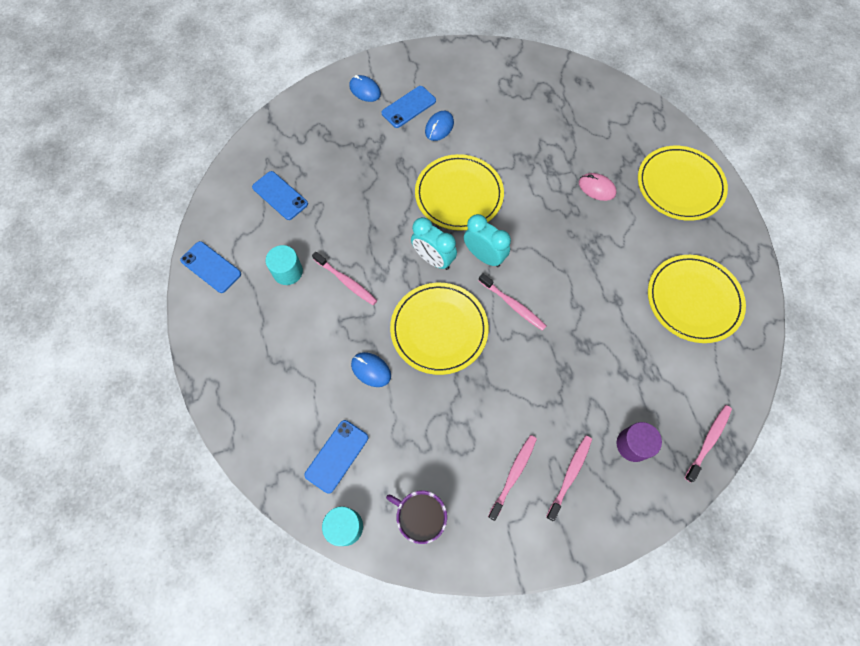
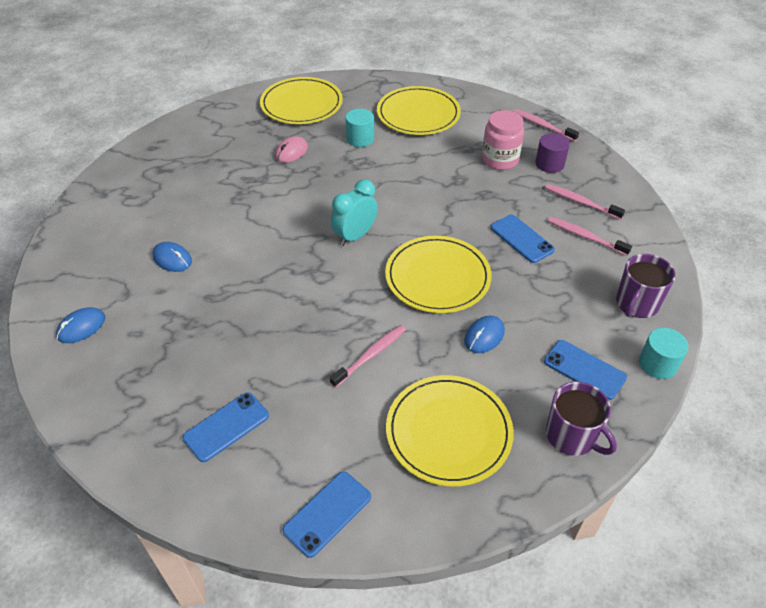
camera: 85 degrees left, 20 degrees down
turquoise cylinder [265,245,303,285] -> turquoise cylinder moved to [346,109,374,147]
blue phone [382,86,436,128] -> blue phone moved to [490,214,555,263]
turquoise clock [411,217,457,270] -> none
yellow plate [415,154,504,231] -> yellow plate moved to [386,375,514,487]
pink toothbrush [479,273,546,331] -> none
none -> pink jar [482,110,524,170]
none -> purple mug [546,382,617,456]

